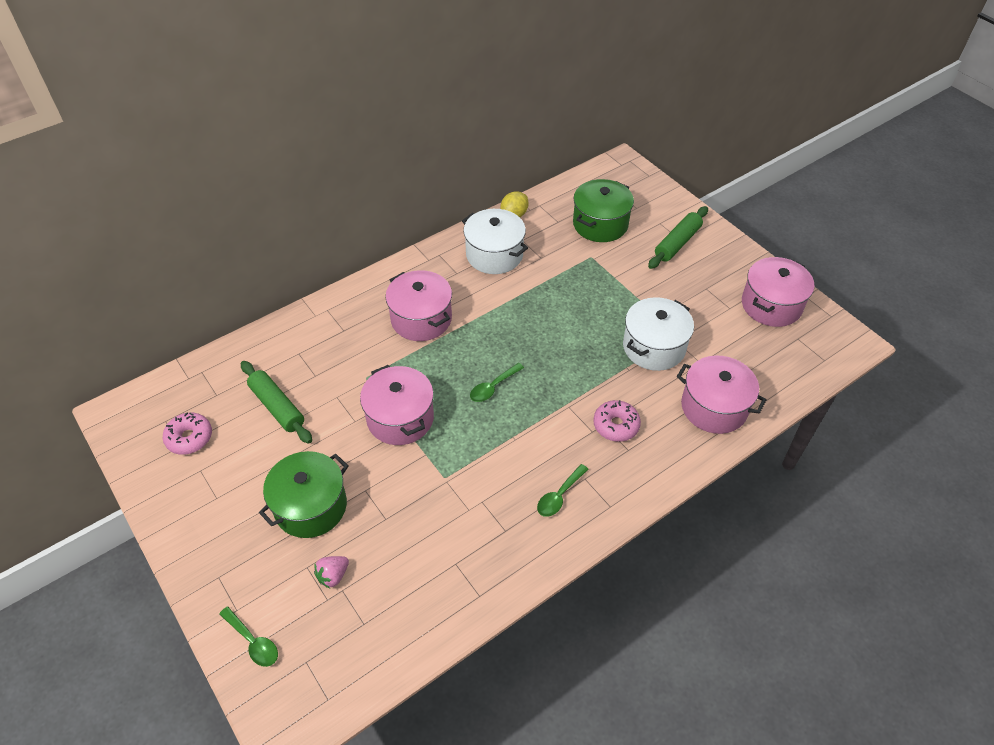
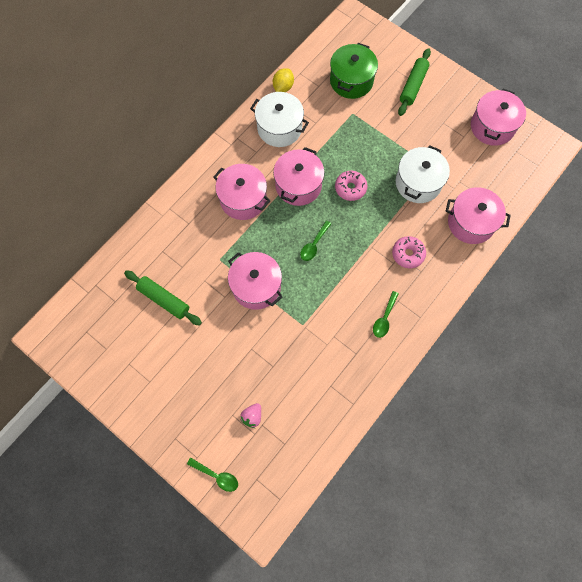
camera: 15 degrees left, 20 degrees up
pink donut [163,412,212,455] -> pink donut moved to [335,171,368,201]
green pot [259,451,349,538] -> none
none -> pink pot [273,147,325,206]

